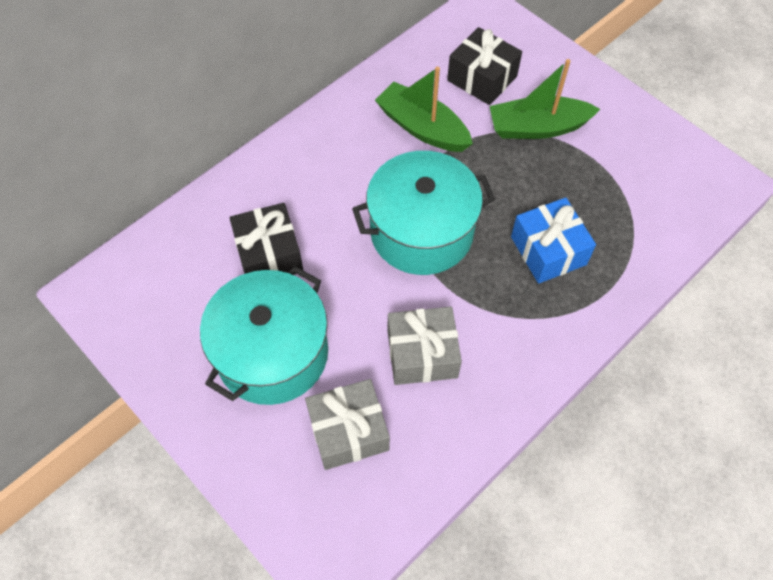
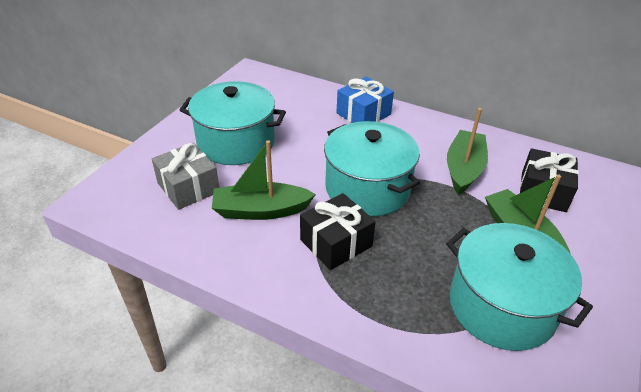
camera: 70 degrees right, 20 degrees down
black gift [229,203,304,274] -> black gift moved to [300,193,375,270]
grey gift [388,307,462,385] -> green boat [212,140,316,220]
blue gift [511,198,596,284] -> blue gift moved to [336,77,394,123]
none -> turquoise pot [446,223,593,351]

